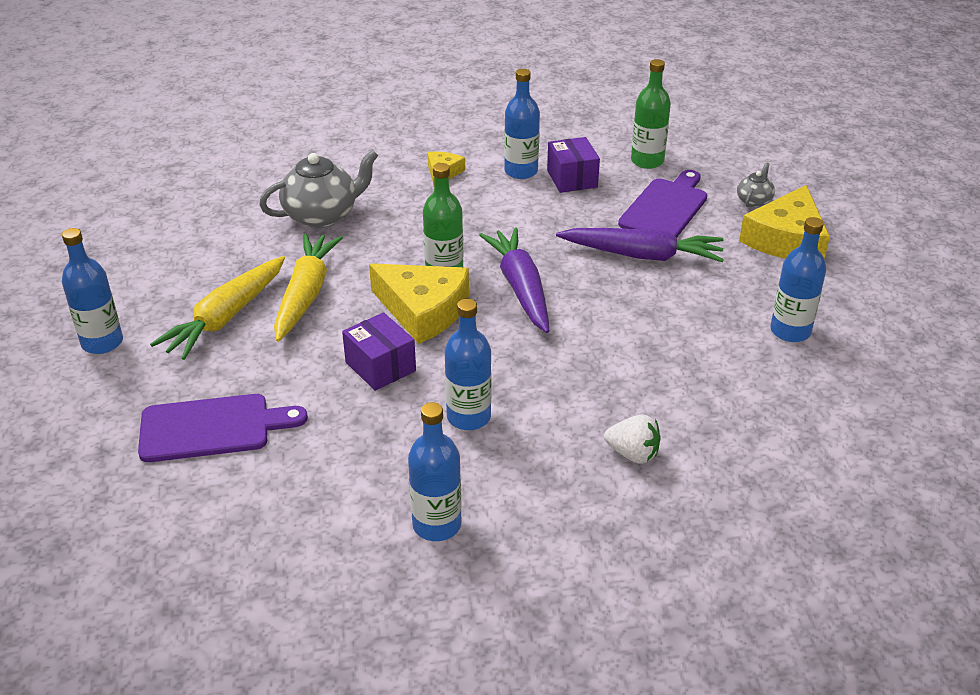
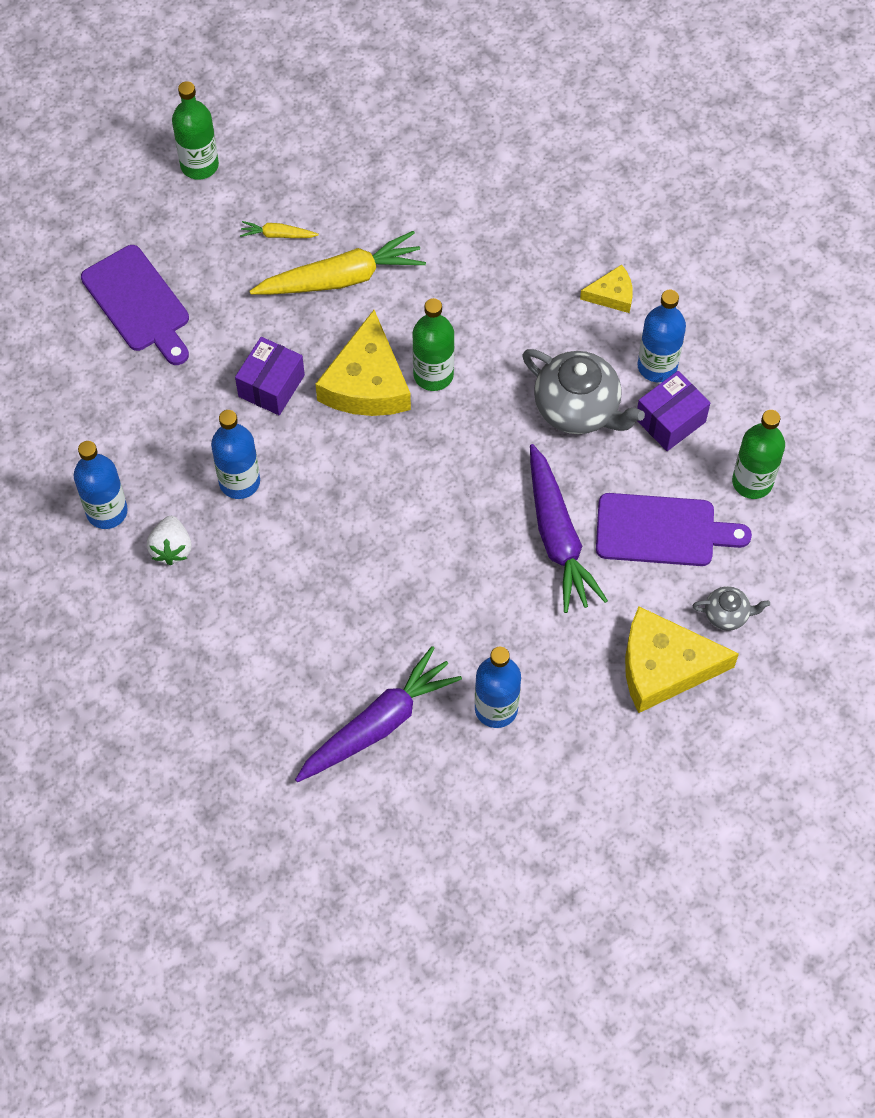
camera: 65 degrees right, 25 degrees up
blue bottle [62,228,123,354] -> green bottle [172,81,219,180]
yellow carrot [150,256,285,360] -> yellow carrot [240,221,319,238], size x0.45
grey teapot [259,150,378,228] -> grey teapot moved to [522,349,645,434]
purple carrot [479,228,549,333] -> purple carrot moved to [295,646,462,782]
white strawberry [604,415,661,464] -> white strawberry moved to [147,516,192,565]

